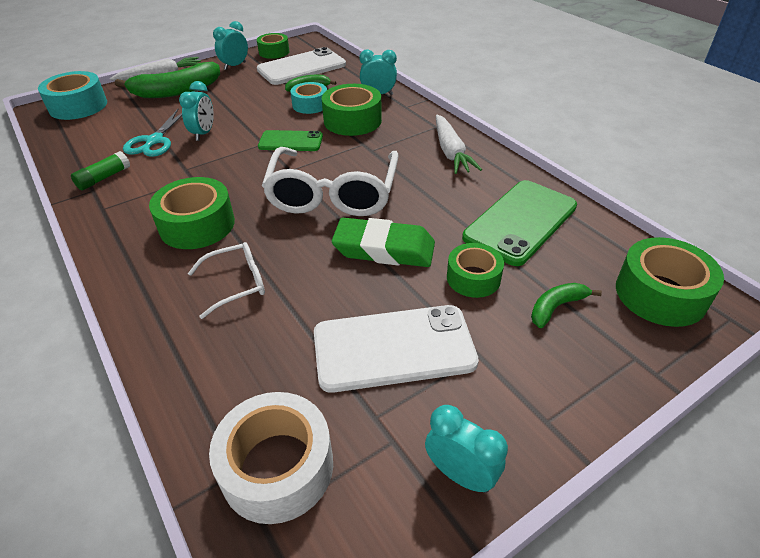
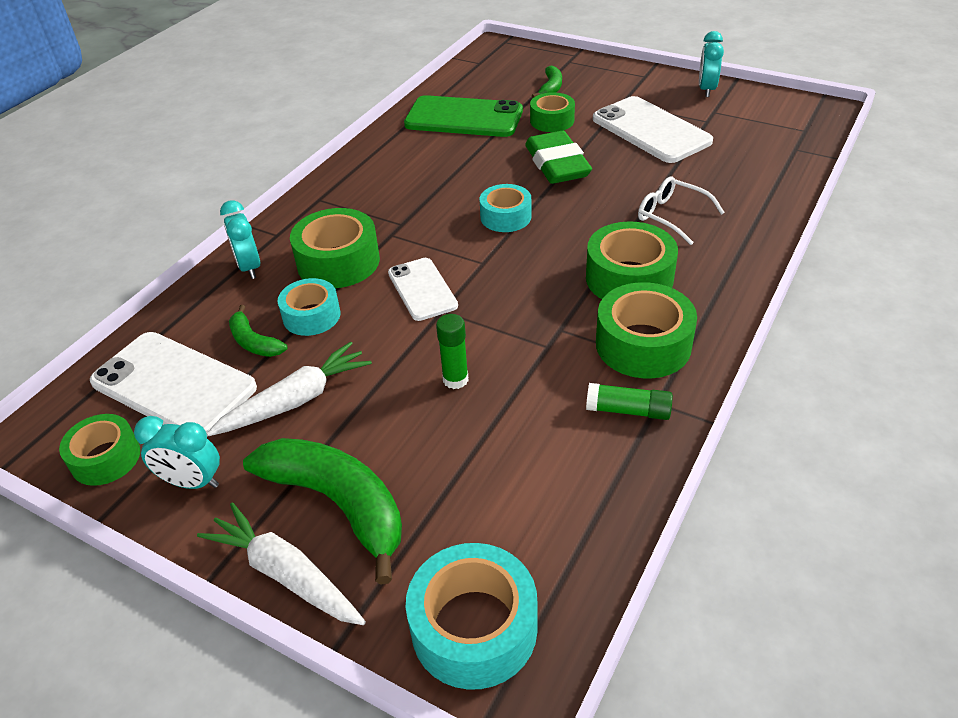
camera: 115 degrees left, 0 degrees up
turquoise scissors [123,109,182,157] -> none
turquoise clock [179,81,214,141] -> green glue stick [436,314,469,389]
white tape [209,392,333,524] -> none
green phone [258,130,323,151] -> white phone [388,258,458,321]
white glasses [262,147,399,216] -> turquoise tape [480,184,531,232]
white carrot [436,115,482,174] -> white carrot moved to [207,342,372,436]
green banana [531,283,602,328] -> green banana turned 105 degrees counterclockwise [532,66,562,98]
green tape [616,237,724,327] -> green tape moved to [596,282,697,378]

